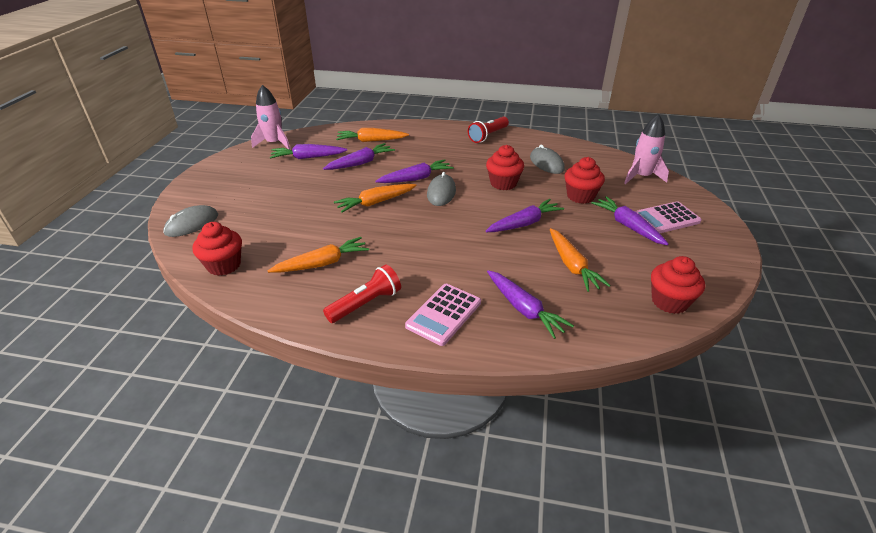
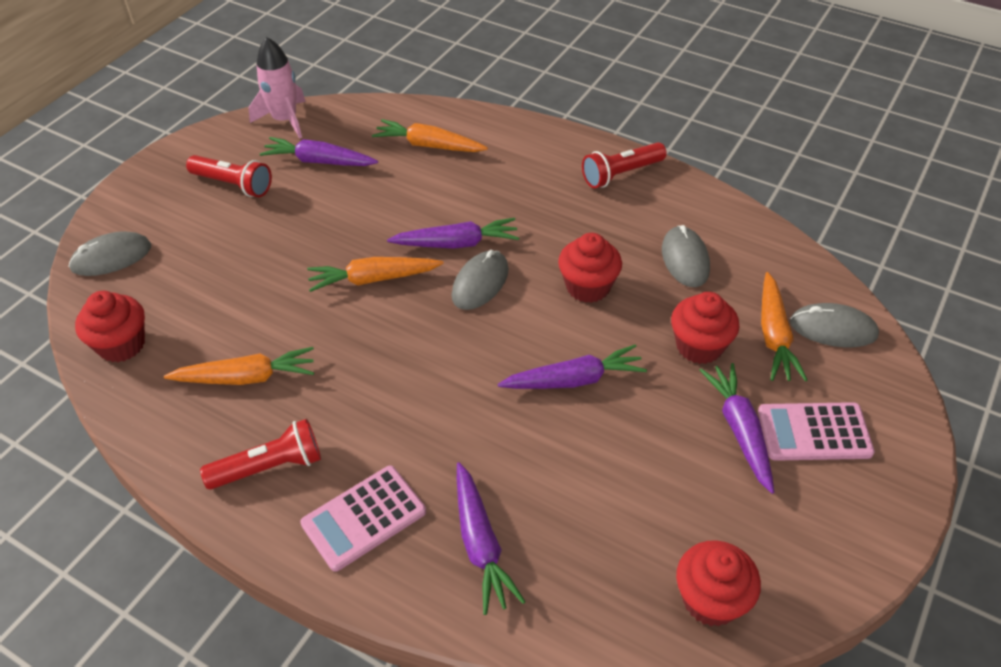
camera: 20 degrees right, 10 degrees up
purple carrot [323,143,395,170] -> none
orange carrot [550,228,611,292] -> orange carrot moved to [761,272,807,381]
pink rocket [624,114,669,184] -> grey mouse [790,303,879,347]
none -> red flashlight [186,155,272,197]

